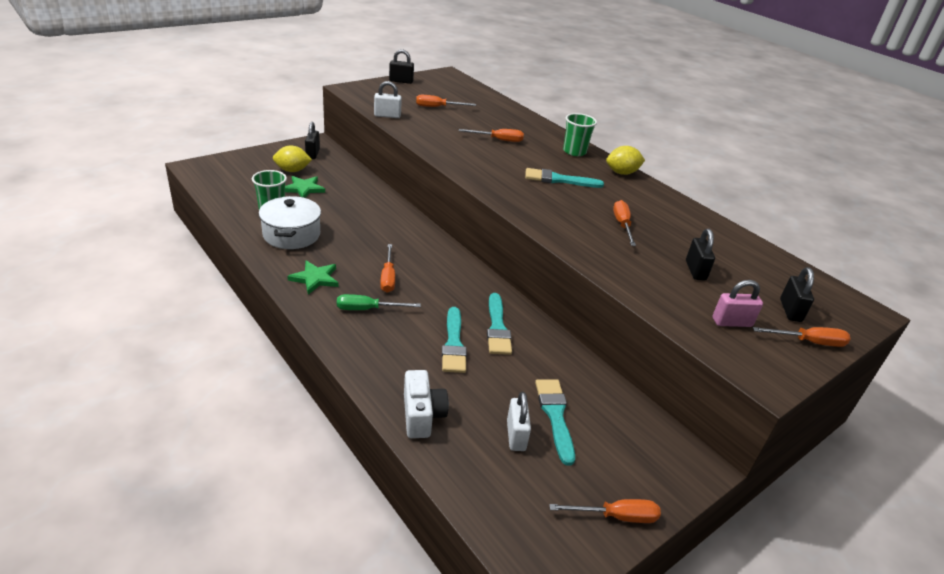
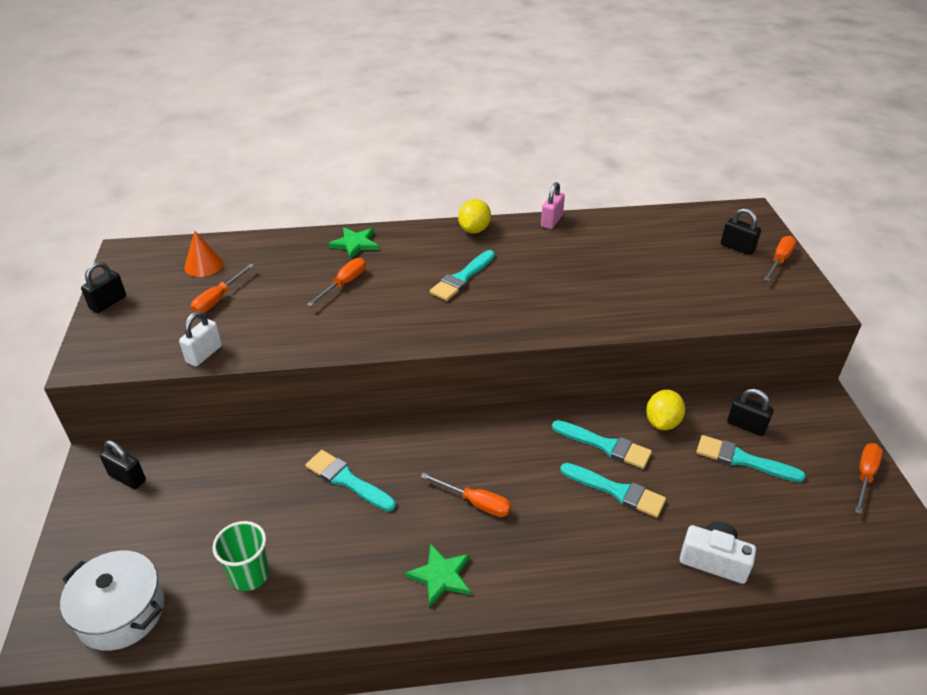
camera: 55 degrees left, 5 degrees up
white pot [259,196,321,249] -> white pot moved to [60,551,164,651]
yellow lemon [273,146,312,172] -> yellow lemon moved to [646,390,685,430]
green star [285,176,325,198] -> green star moved to [328,227,379,259]
green screwdriver [337,294,421,310] -> none
white padlock [507,392,531,451] -> none
green cup [563,113,597,156] -> none
orange screwdriver [613,200,636,246] -> none
black padlock [686,229,715,281] -> black padlock moved to [727,389,774,436]
pink padlock [712,280,763,327] -> pink padlock moved to [541,182,565,229]
none -> orange cone [185,231,223,277]
none -> turquoise brush [306,450,396,512]

